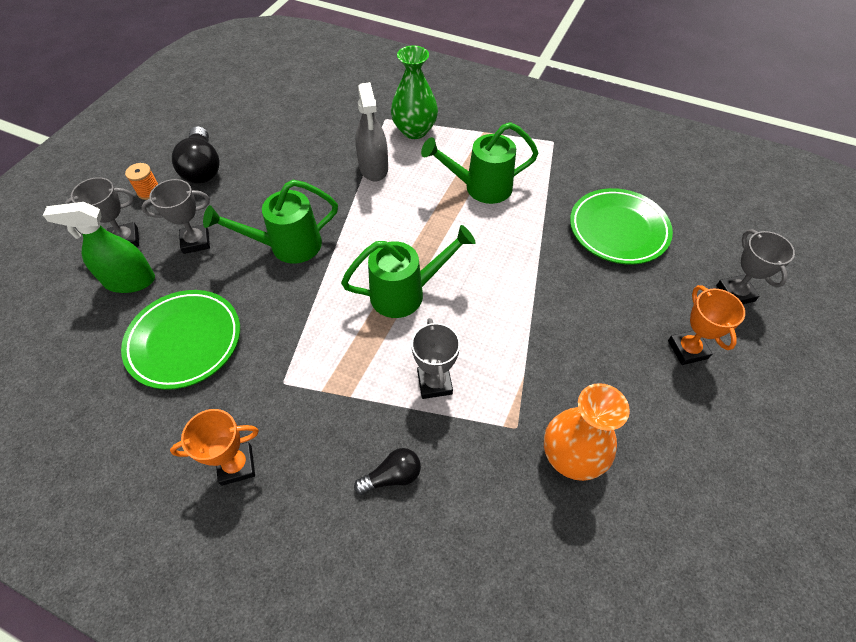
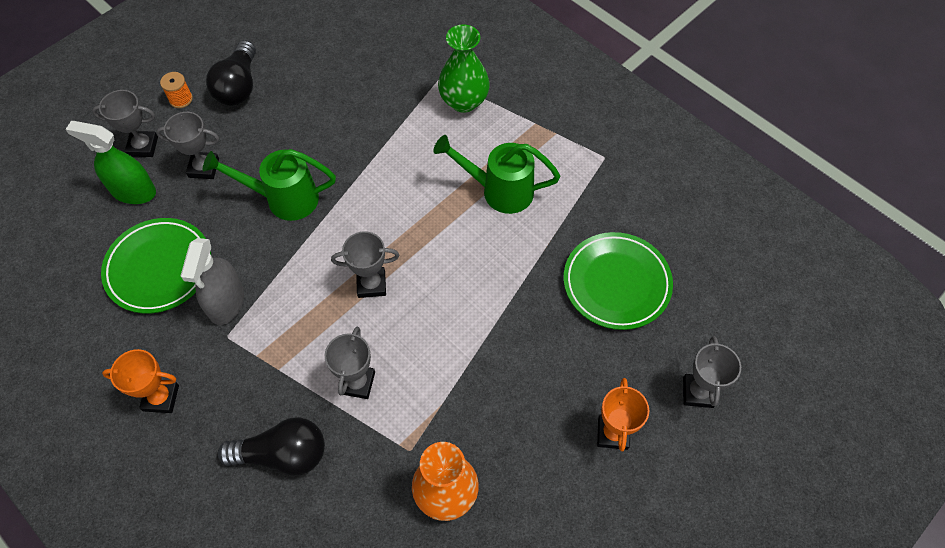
camera: 20 degrees right, 5 degrees up
green watering can [341,225,476,318] -> grey trophy [331,231,399,298]
black light bulb [354,448,421,494] -> black light bulb [218,417,325,476], size x1.71
grey spray bottle [355,82,388,181] -> grey spray bottle moved to [180,238,244,325]

